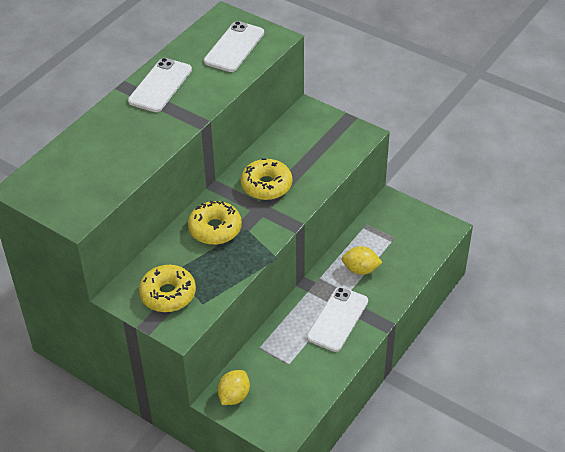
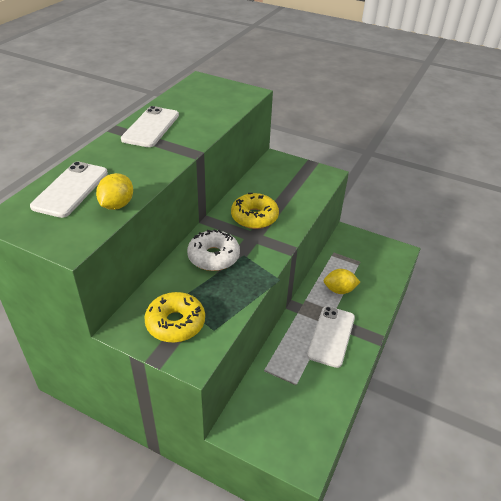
camera: 10 degrees left, 5 degrees down
yellow donut [188,201,242,245] -> white donut [187,230,240,271]
white phone [204,21,264,72] -> white phone moved to [30,161,108,218]
yellow lemon [217,370,250,405] -> yellow lemon moved to [96,173,133,210]

